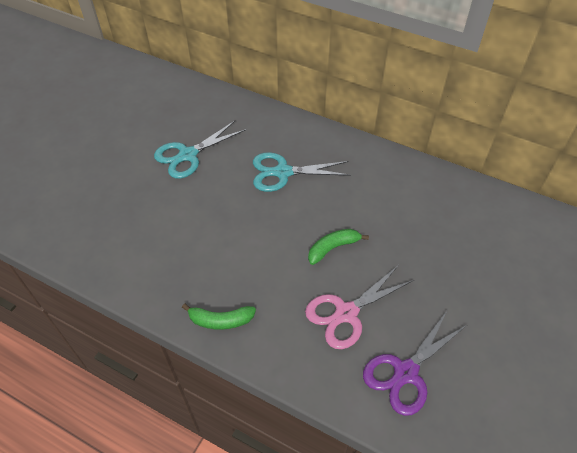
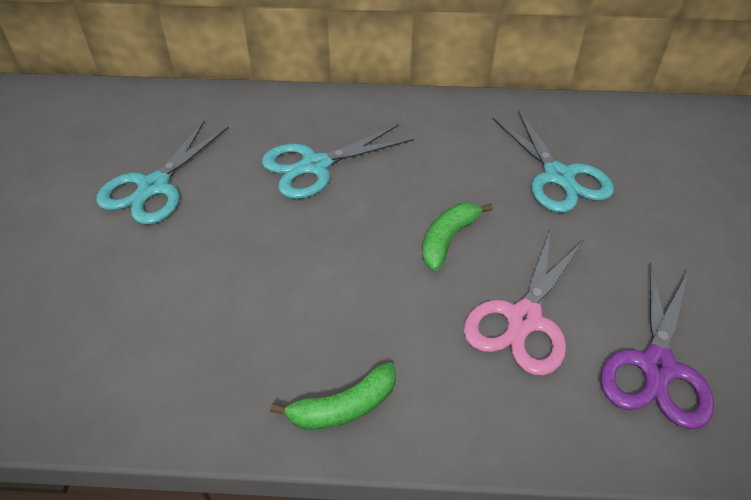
camera: 25 degrees left, 5 degrees down
none -> turquoise scissors [493,109,614,213]

